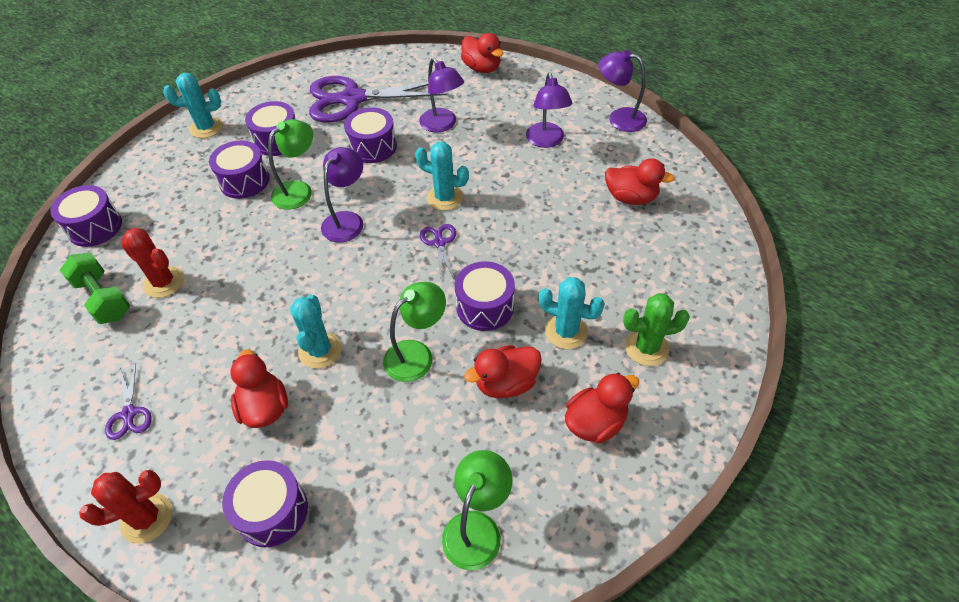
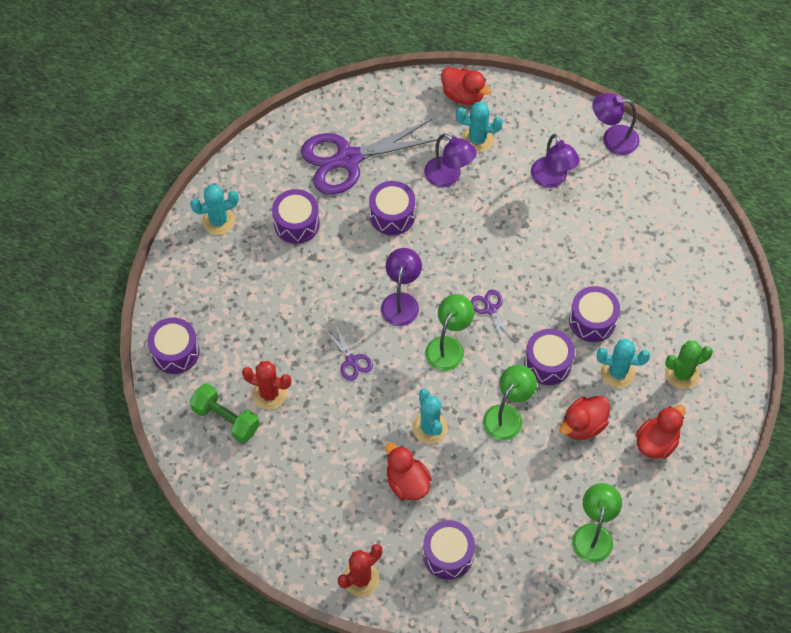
camera: 15 degrees left, 10 degrees up
purple scissors [105,364,152,440] -> purple scissors moved to [325,324,373,381]
purple drum [209,140,269,199] -> purple drum moved to [569,286,620,342]
green lamp [268,119,313,210] -> green lamp moved to [425,294,474,371]
turquoise cactus [415,142,469,211] -> turquoise cactus moved to [456,101,503,153]
red duck [605,158,675,205] -> none

